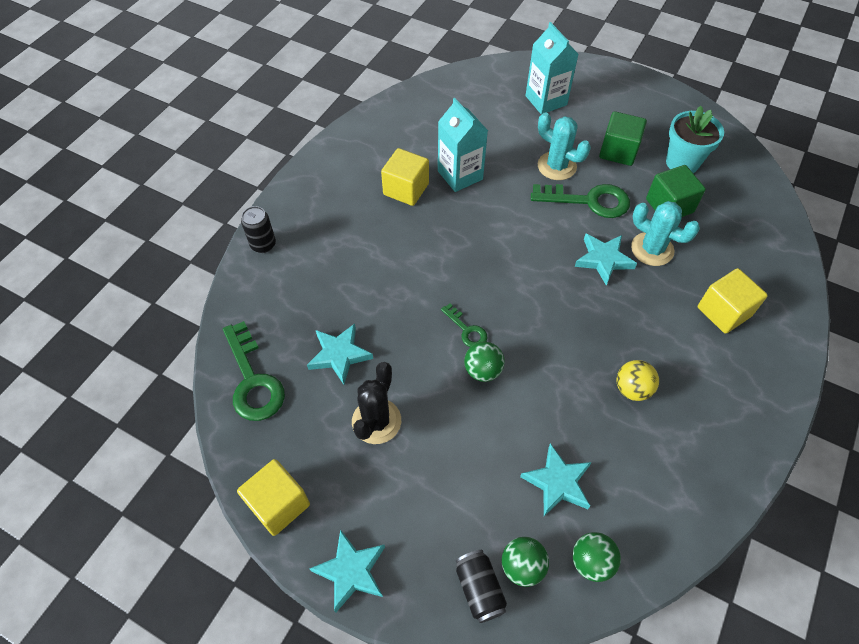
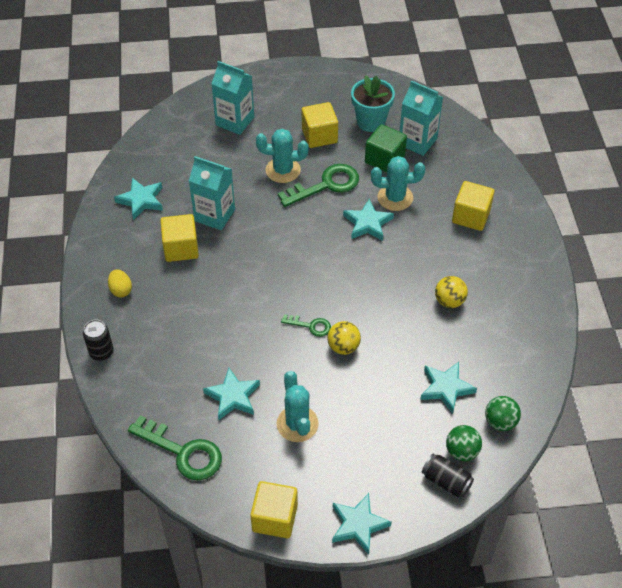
camera: 35 degrees left, 5 degrees down
black cactus [352,362,401,444] -> turquoise cactus [276,371,319,442]
green ball [464,342,505,382] -> yellow ball [327,321,361,355]
green cube [599,111,647,166] -> yellow cube [302,102,338,148]
none -> yellow egg [108,269,132,297]
none -> turquoise star [114,178,163,220]
none -> turquoise carton [400,80,443,156]

